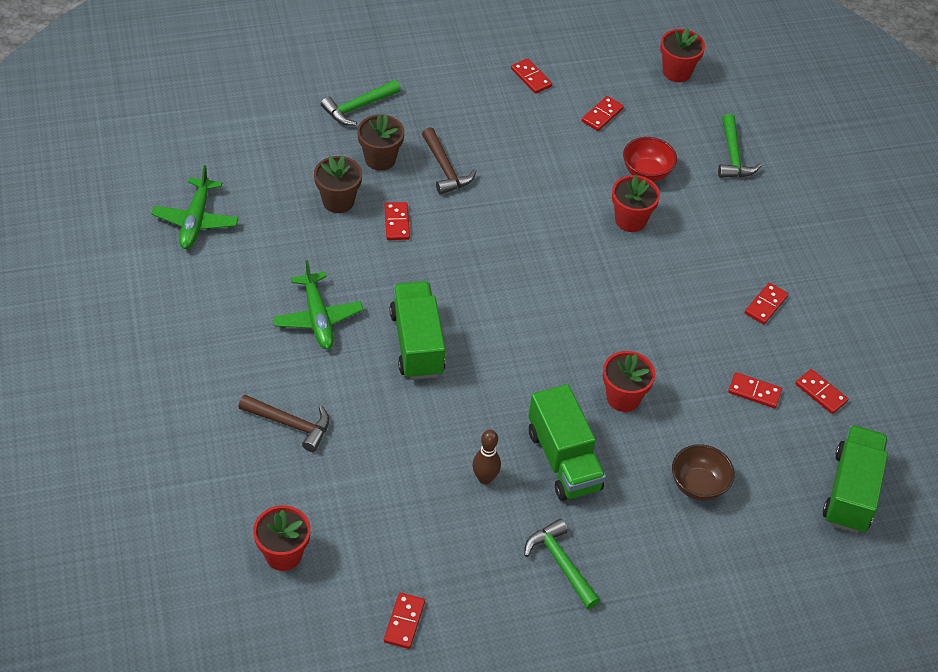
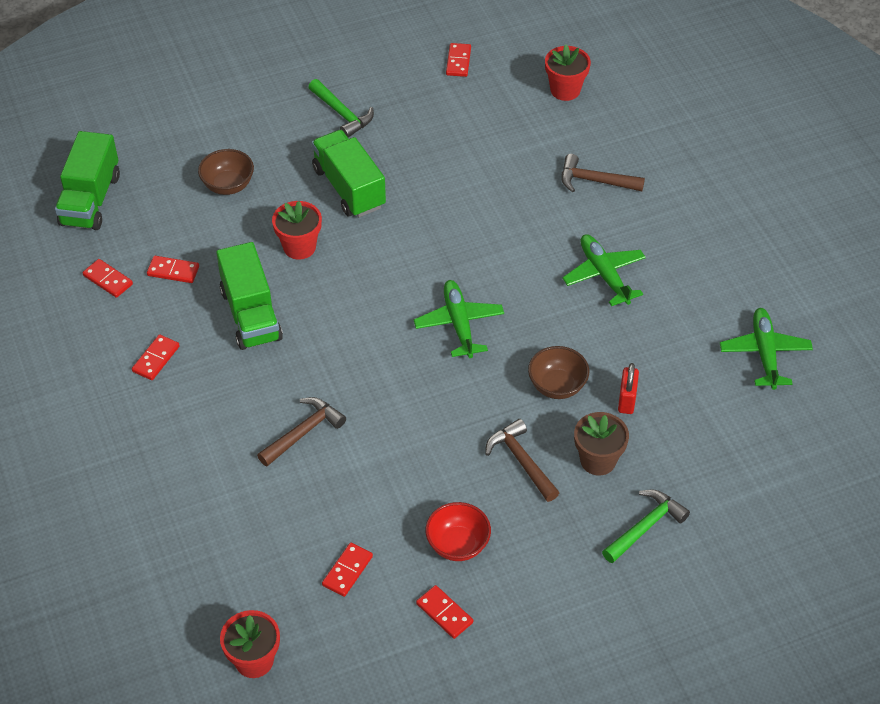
camera: 175 degrees right, 0 degrees up
brown flower pot [314,156,362,213] -> red padlock [618,363,639,414]
red domino [384,202,410,240] -> brown bowl [528,346,589,399]
green truck [390,281,445,380] -> green truck moved to [216,242,283,350]
brown bowling pin [473,430,501,484] -> none
red flower pot [612,175,660,232] -> brown hammer [257,397,346,466]
red bowl [623,137,677,182] -> red bowl moved to [425,502,491,561]
green hammer [718,114,762,178] -> none
none -> green plane [414,280,504,358]

